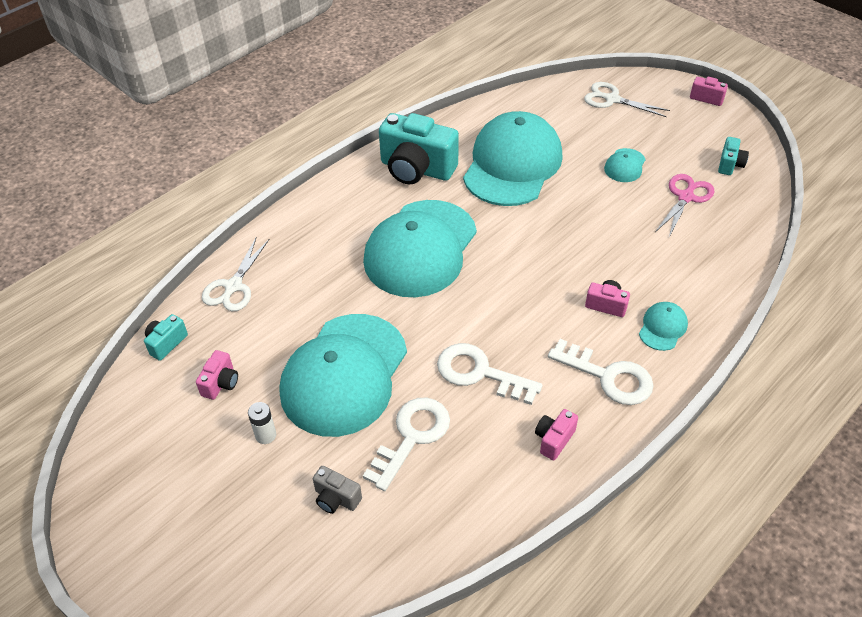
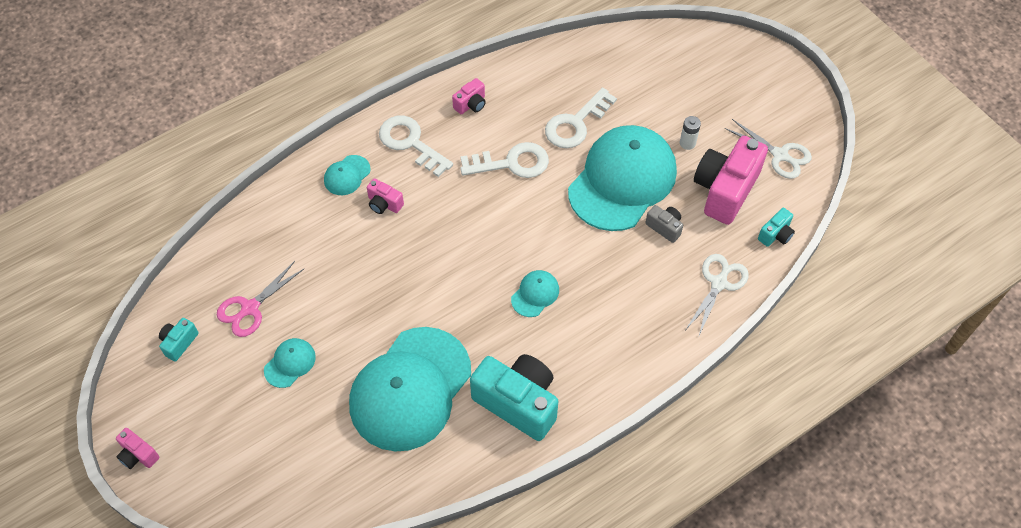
camera: 170 degrees left, 10 degrees up
pink camera [196,350,238,400] -> pink camera [694,136,768,225], size x2.17
grey camera [313,466,362,514] -> grey camera moved to [645,205,683,243]
turquoise cap [363,200,477,297] -> turquoise cap [511,270,559,317], size x0.41
white key [437,343,543,405] -> white key turned 45 degrees counterclockwise [460,142,549,178]
white scissors [584,82,670,117] -> white scissors moved to [725,119,812,179]

